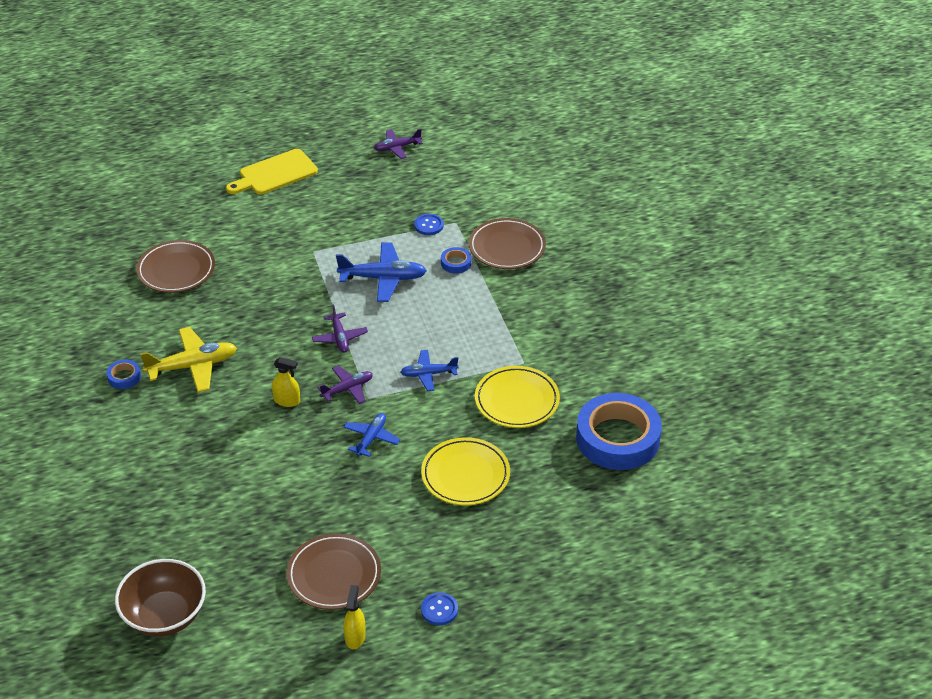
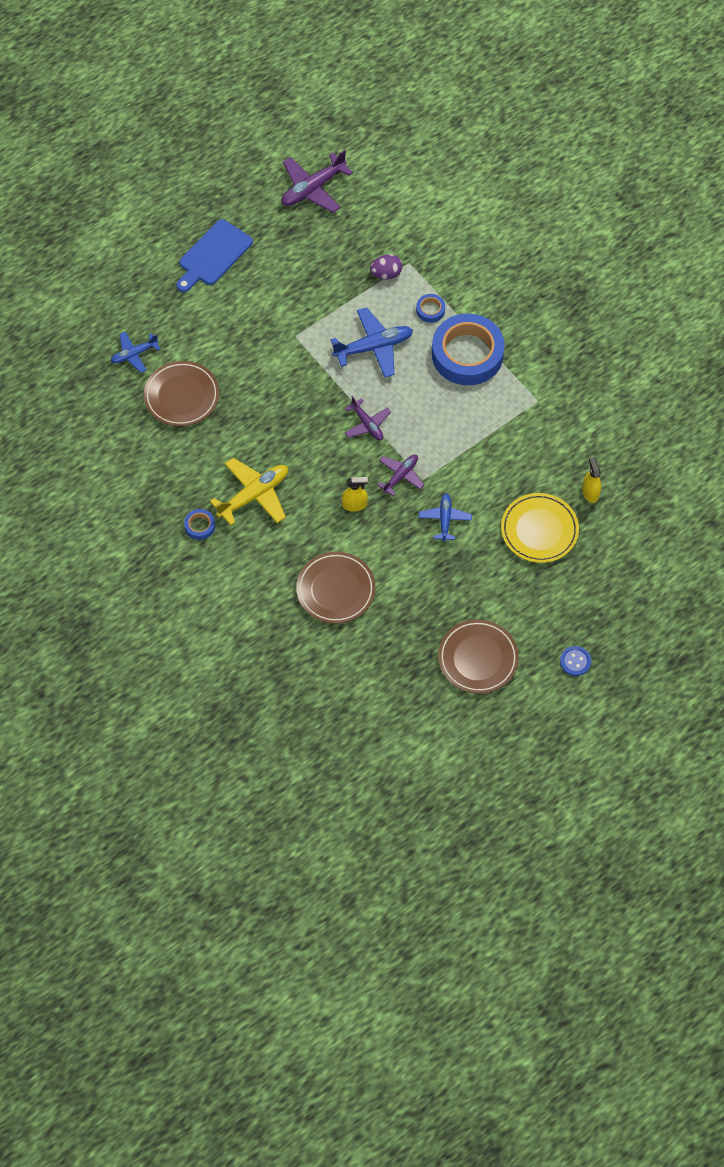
camera: 20 degrees left, 20 degrees up
brown bowl [115,559,206,637] -> none
yellow cutting board [226,149,318,195] -> blue cutting board [176,219,253,292]
yellow spray bottle [343,585,366,649] -> yellow spray bottle moved to [582,457,601,503]
purple plane [374,129,423,159] -> purple plane [281,150,353,213], size x1.63
blue plane [401,350,459,391] -> blue plane moved to [111,332,160,373]
blue button [414,214,444,235] -> purple egg [370,254,403,280]
brown plate [469,218,546,269] -> brown plate moved to [296,552,375,624]
yellow plate [475,366,560,428] -> none
blue tape [576,393,662,470] -> blue tape moved to [432,314,505,385]

